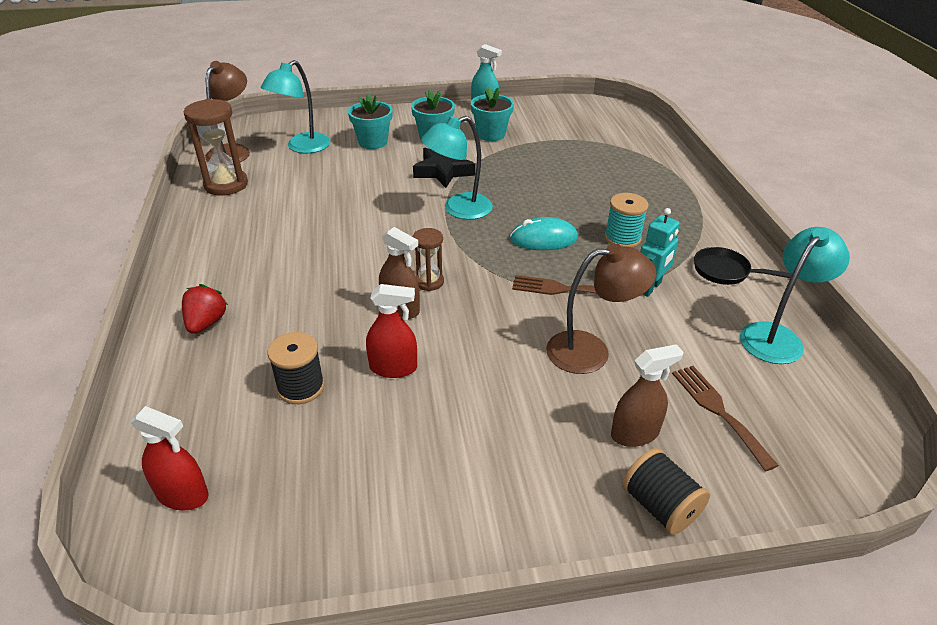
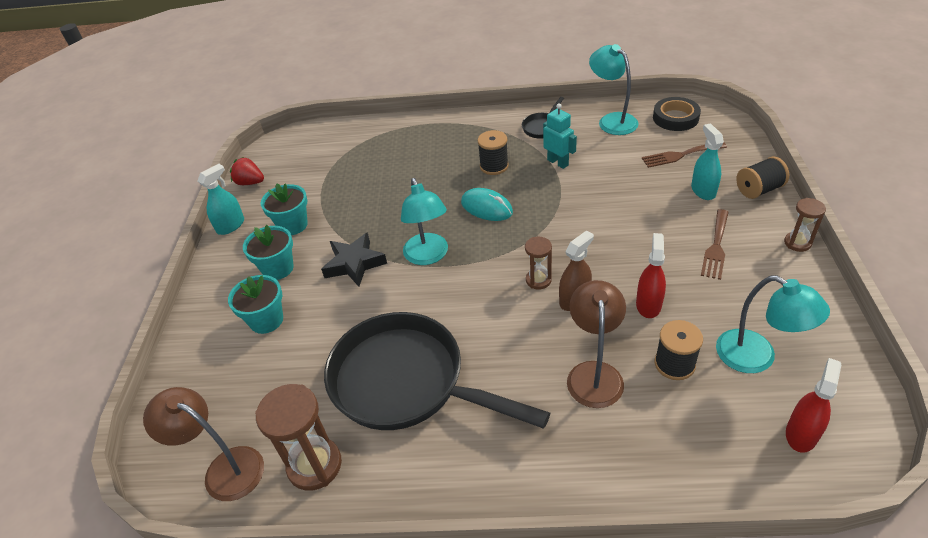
camera: 75 degrees left, 5 degrees up
red strawberry [182,284,228,334] -> red strawberry moved to [230,157,264,185]
turquoise lamp [261,60,330,153] -> turquoise lamp moved to [716,275,830,373]
turquoise mouse [510,217,578,250] -> turquoise mouse turned 60 degrees counterclockwise [461,188,513,221]
brown fork [512,275,629,301] -> brown fork moved to [701,209,729,280]
brown lamp [546,244,657,374] -> brown lamp moved to [567,280,626,408]
turquoise spool [605,193,648,248] -> black spool [477,130,509,175]
brown spray bottle [611,344,683,447] -> turquoise spray bottle [691,123,724,200]
none -> black pan [324,312,550,430]
none -> black tape [653,97,701,131]
none -> brown hourglass [784,198,826,252]

